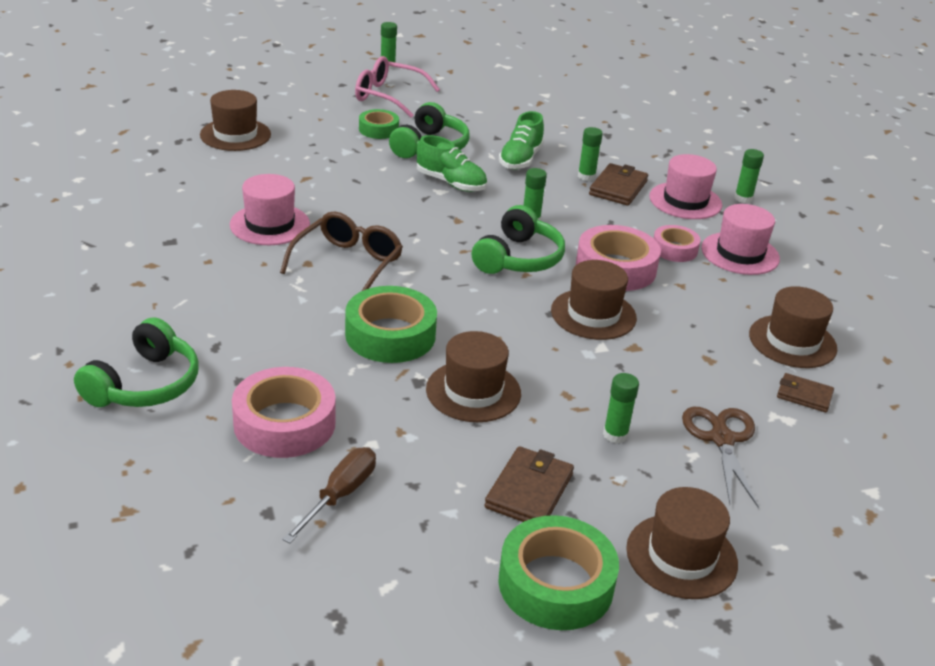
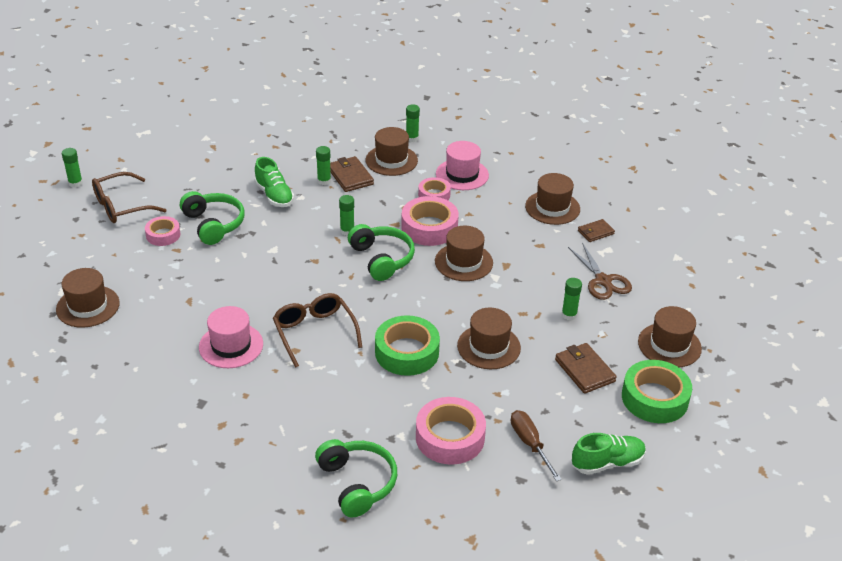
camera: 50 degrees left, 5 degrees up
pink glasses [355,56,440,118] -> brown glasses [92,172,166,223]
green tape [359,109,399,139] -> pink tape [145,216,180,246]
green shoe [417,135,487,192] -> green shoe moved to [572,433,646,475]
pink hat [649,154,722,219] -> brown hat [366,127,418,176]
brown scissors [682,407,759,508] -> brown scissors turned 150 degrees counterclockwise [568,243,632,300]

